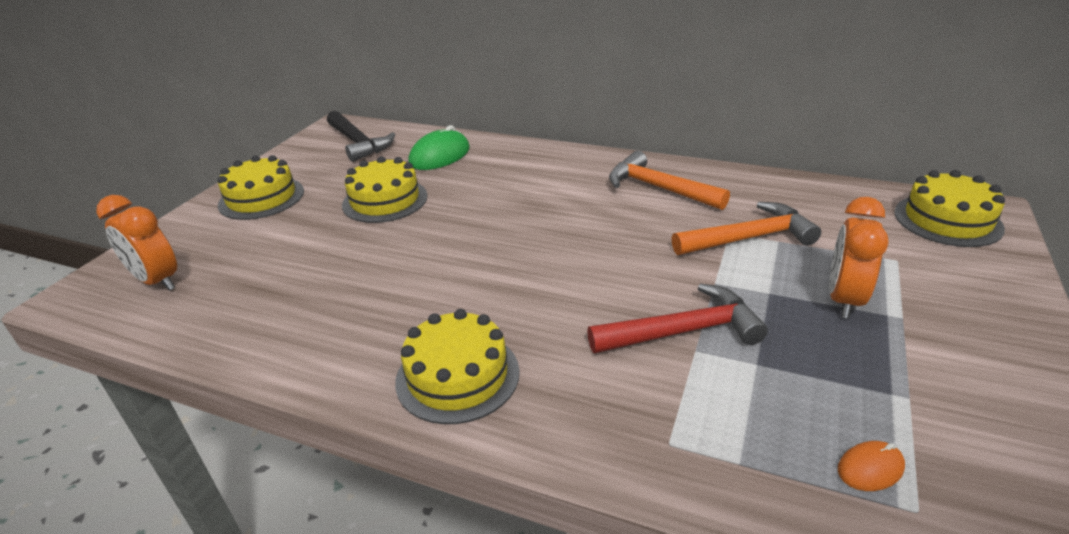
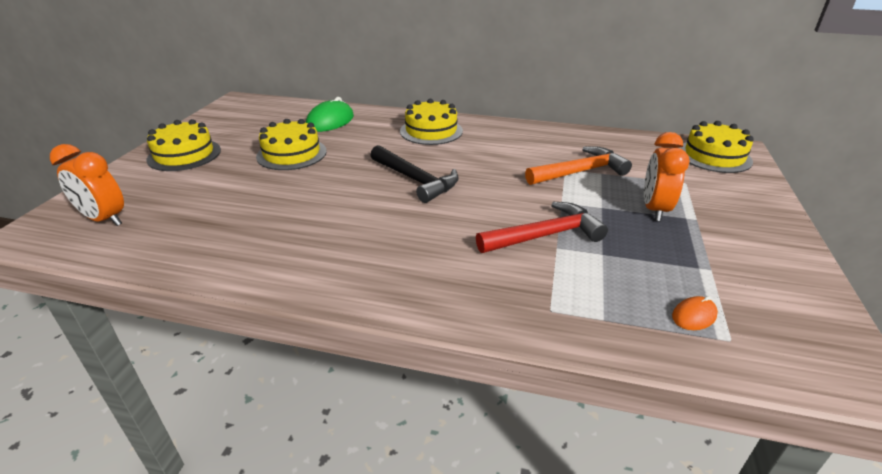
camera: 10 degrees left, 0 degrees up
black hammer [327,111,396,162] -> black hammer moved to [370,145,459,203]
yellow cake [395,309,520,424] -> yellow cake moved to [400,99,463,145]
orange hammer [609,151,730,210] -> none

